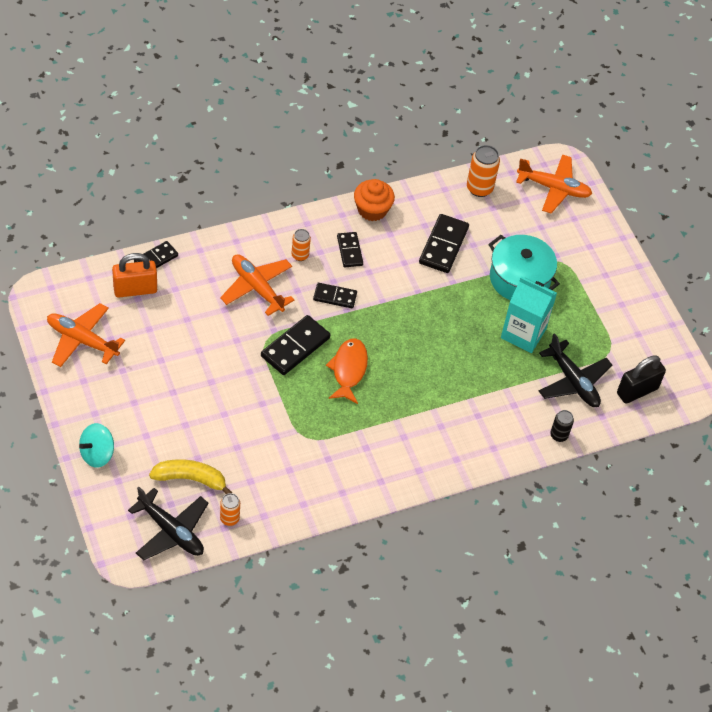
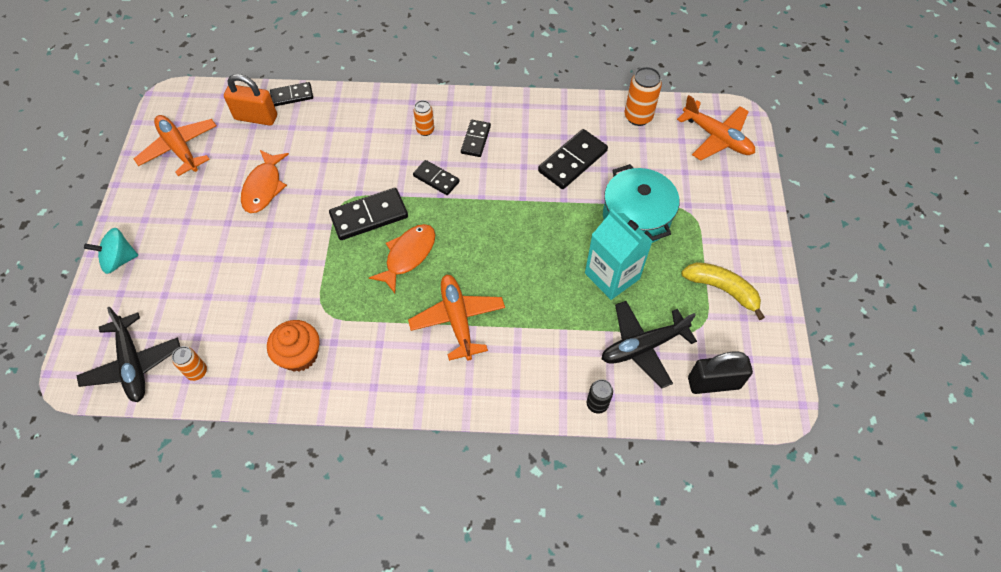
camera: 30 degrees right, 5 degrees up
yellow banana [149,459,232,494] -> yellow banana moved to [681,262,765,320]
orange plane [220,254,294,316] -> orange plane moved to [408,275,505,361]
orange cupcake [354,179,395,221] -> orange cupcake moved to [267,320,320,372]
black plane [539,333,612,407] -> black plane turned 75 degrees clockwise [602,301,697,389]
none -> orange fish [241,150,289,213]

